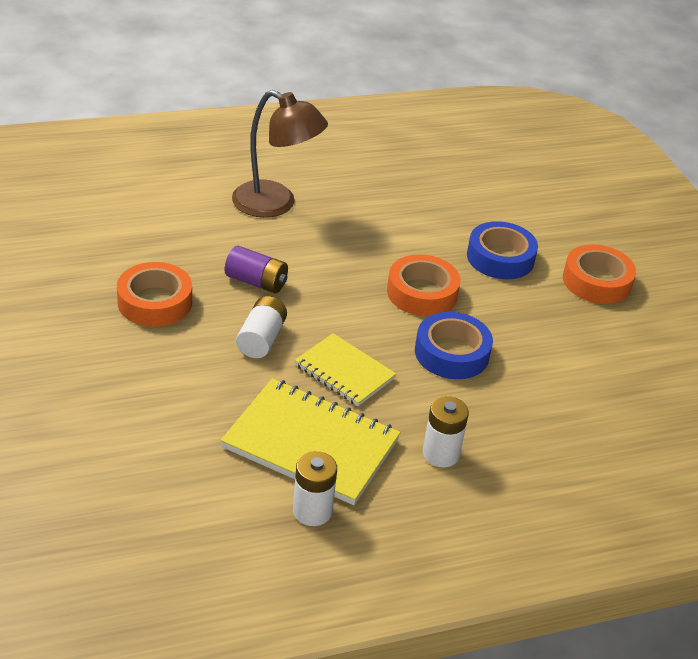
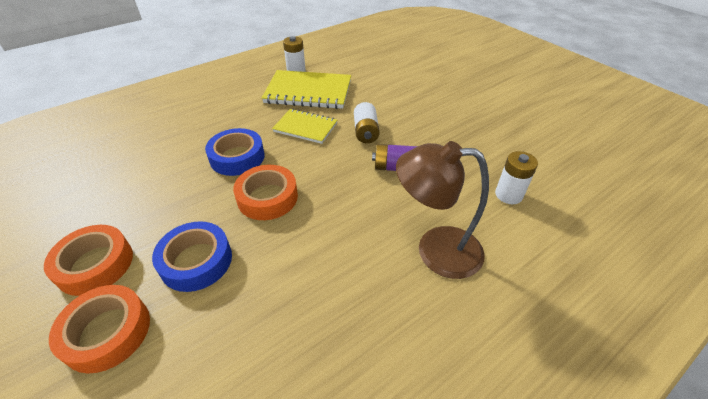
camera: 165 degrees right, 5 degrees up
orange tape [117,262,192,327] -> orange tape moved to [49,285,150,373]
white battery [423,396,469,467] -> white battery moved to [495,151,538,204]

